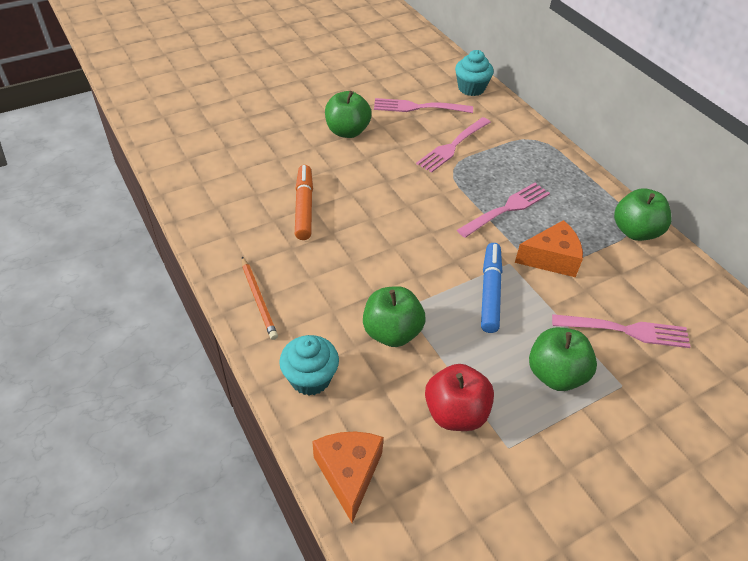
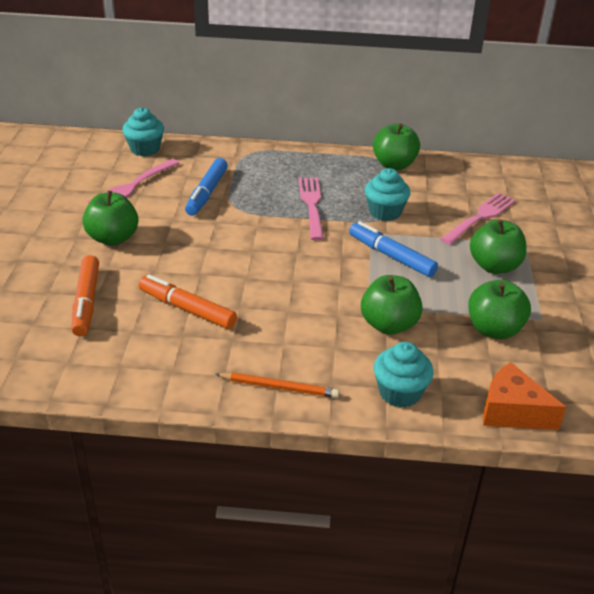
camera: 55 degrees left, 10 degrees down
pink fork [416,117,491,173] -> blue marker [185,158,228,216]
red apple [425,364,494,431] -> green apple [468,279,531,339]
orange cheese [515,220,583,277] -> turquoise cupcake [365,168,410,221]
none -> orange marker [71,255,99,336]

